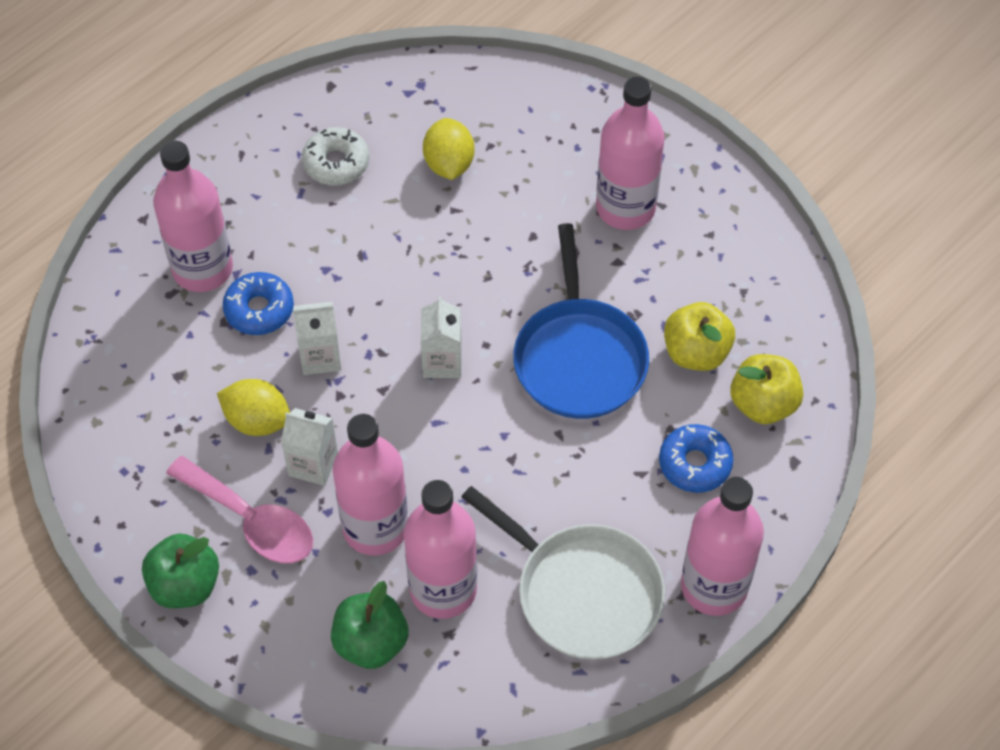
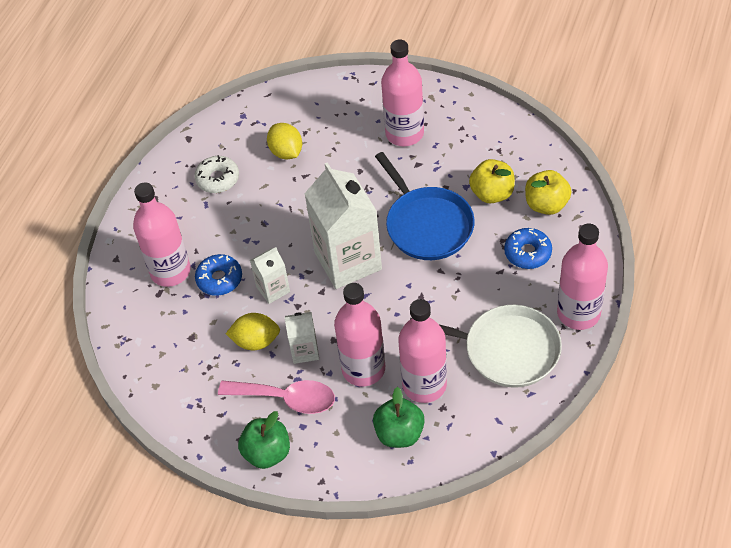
camera: 20 degrees left, 5 degrees down
white carton [421,296,462,378] -> white carton [304,162,382,289], size x2.07

